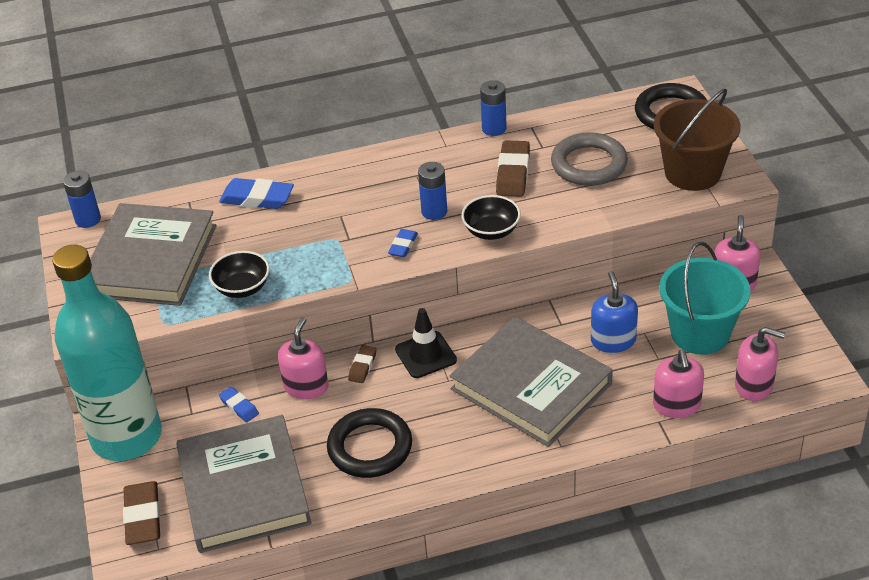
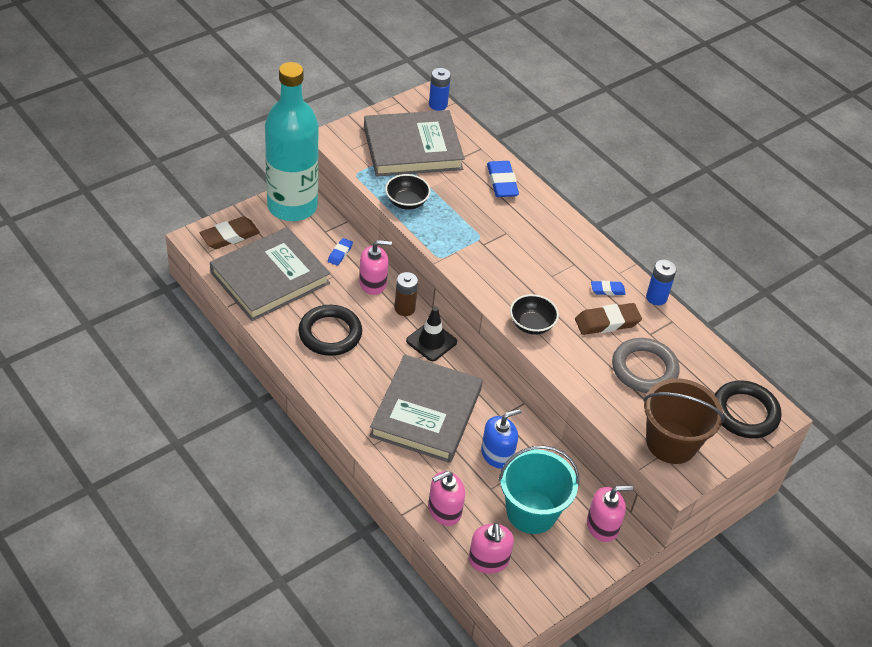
camera: 60 degrees right, 5 degrees up
brown eraser [348,345,377,383] -> brown battery [395,272,418,316]
blue eraser [388,229,418,257] -> blue eraser moved to [591,281,626,295]
blue battery [418,162,447,220] -> none

